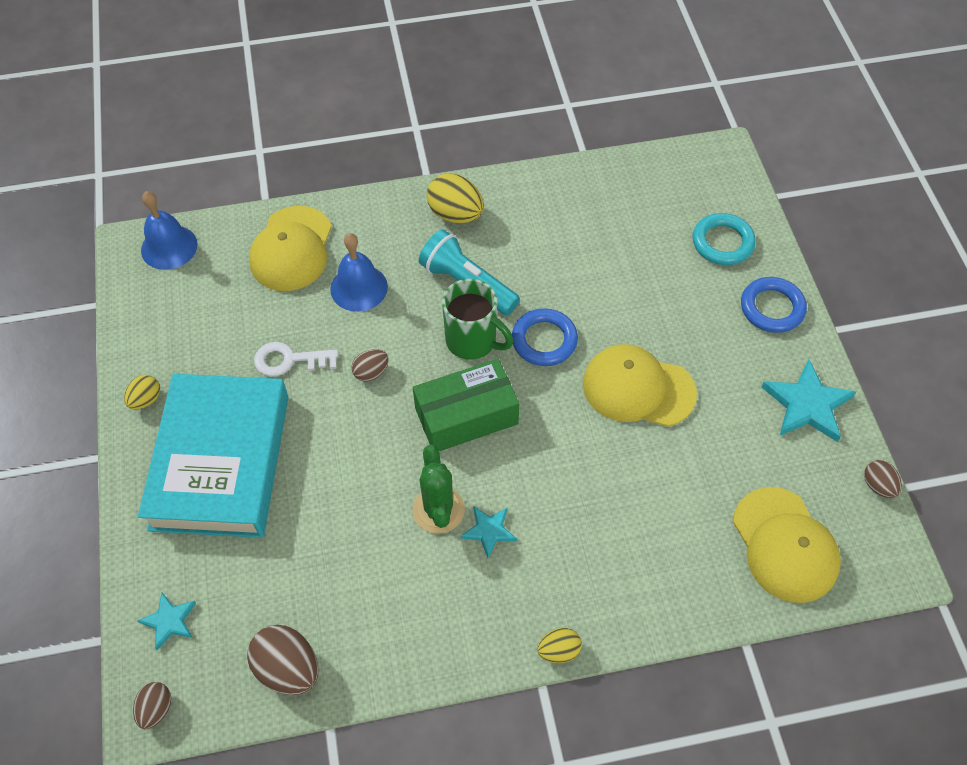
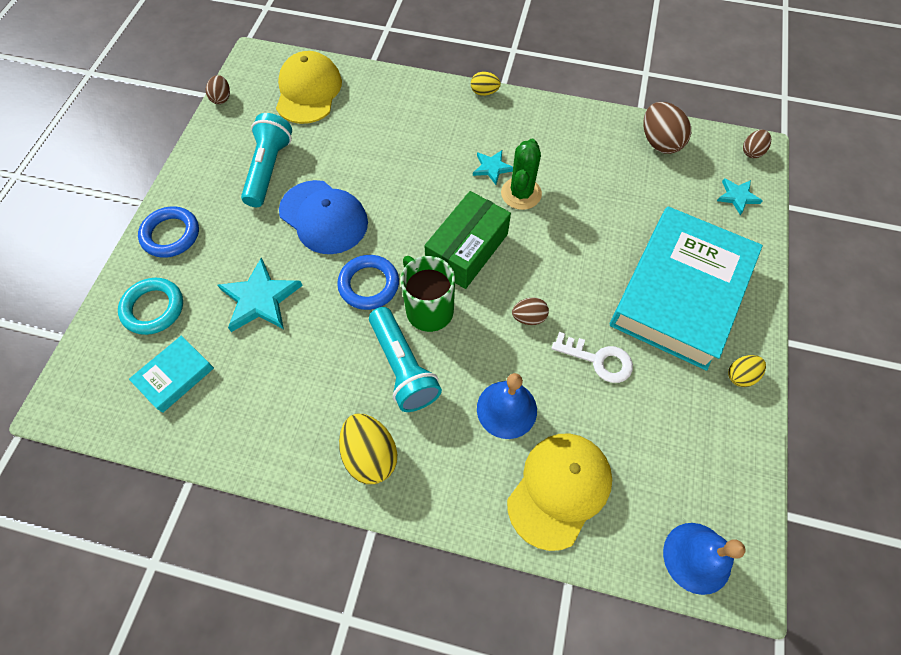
camera: 155 degrees left, 5 degrees up
green box [413,359,519,451] -> green box turned 60 degrees counterclockwise [424,191,511,289]
yellow cap [583,344,697,427] -> blue cap [279,180,368,254]
turquoise star [762,360,856,442] -> turquoise star moved to [218,258,303,332]
none -> turquoise book [129,336,214,413]
none -> turquoise flashlight [241,113,292,207]

